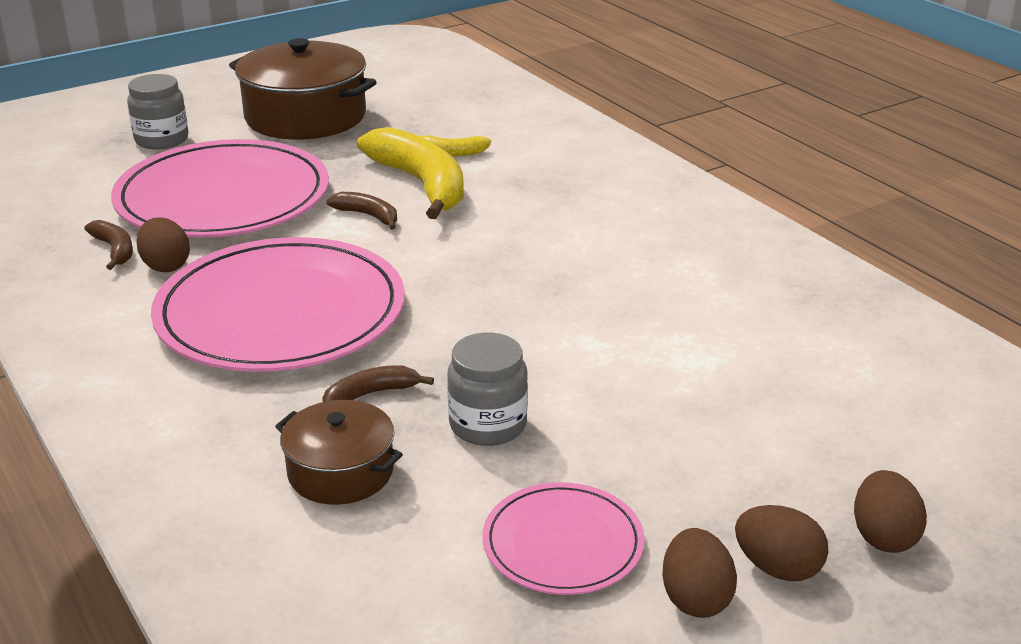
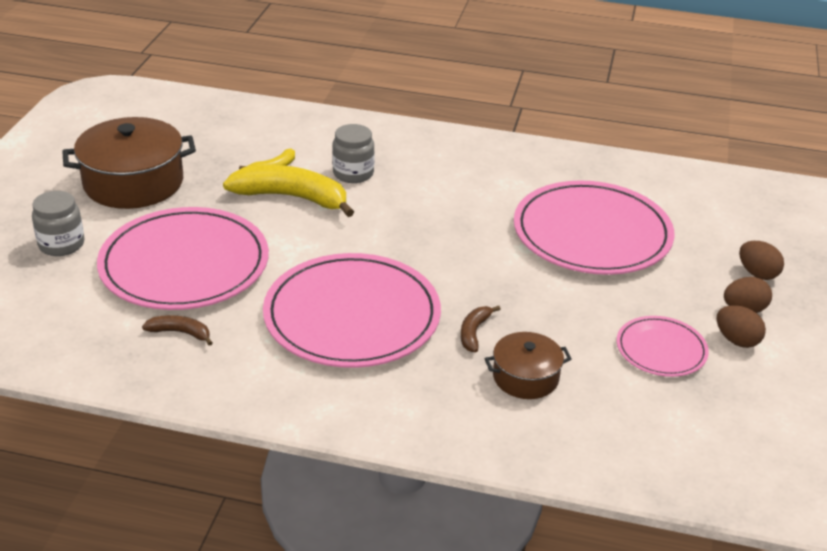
camera: 45 degrees left, 5 degrees up
brown egg [136,217,190,272] -> none
brown banana [326,192,397,230] -> none
grey jar [447,332,528,446] -> grey jar moved to [332,124,375,183]
none -> pink plate [514,180,674,275]

